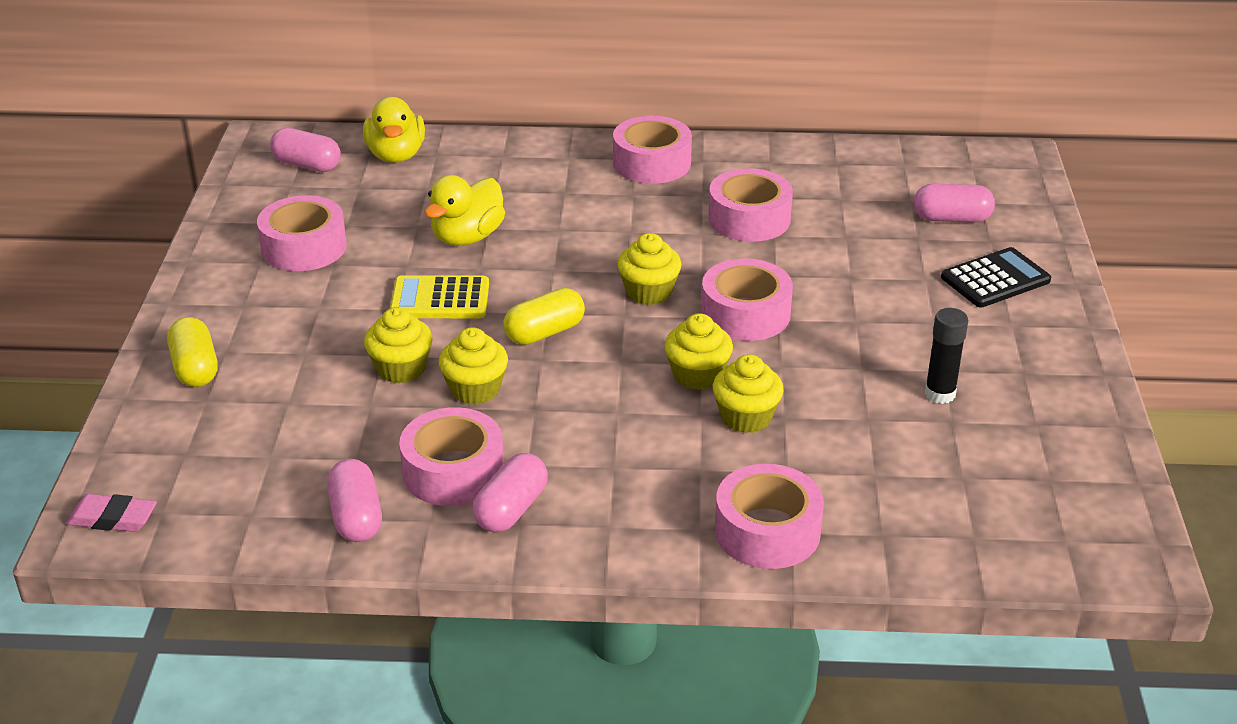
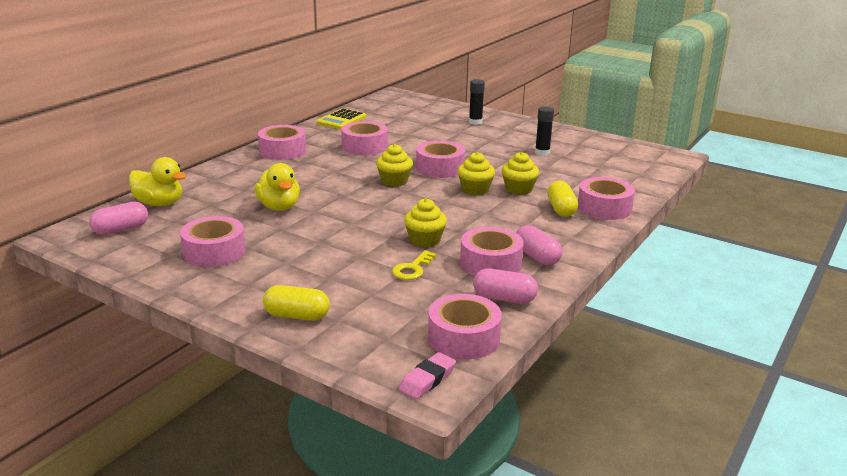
camera: 60 degrees left, 10 degrees down
yellow cupcake [364,307,433,383] -> none
yellow calculator [390,275,489,318] -> yellow calculator moved to [317,108,366,129]
yellow capsule [503,288,585,345] -> yellow capsule moved to [547,181,578,217]
pink capsule [914,184,995,222] -> none
black calculator [941,247,1051,308] -> black glue stick [469,79,485,125]
none -> yellow key [392,250,437,280]
none -> pink tape [428,294,502,359]

